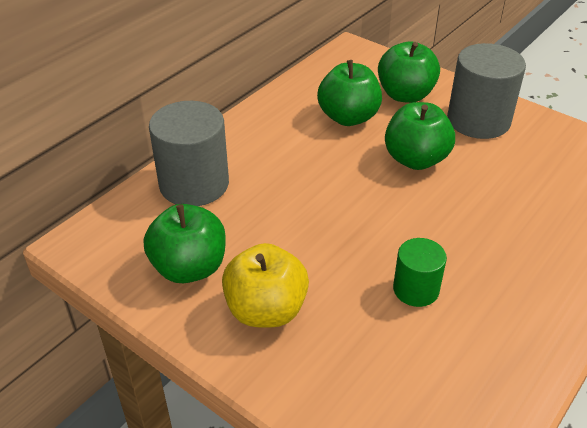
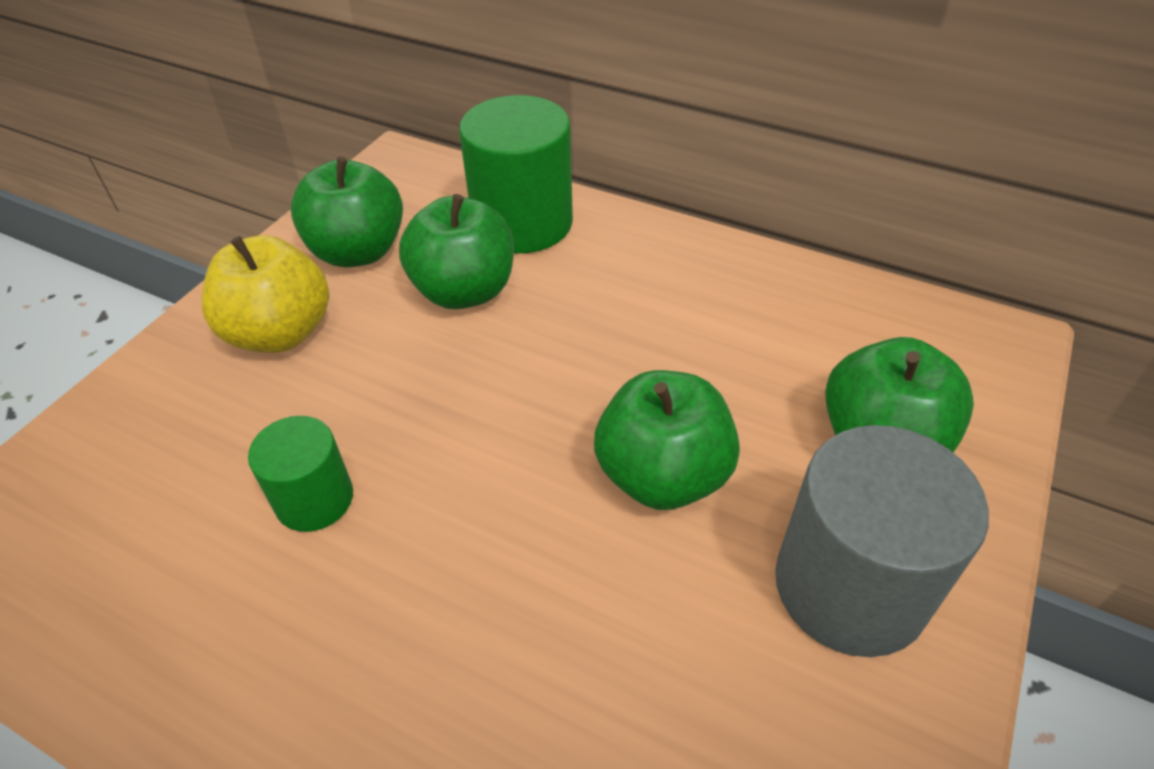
camera: 80 degrees right, 5 degrees up
grey cylinder [149,101,229,206] -> green cylinder [459,95,573,254]
green apple [317,60,382,126] -> green apple moved to [399,194,514,309]

